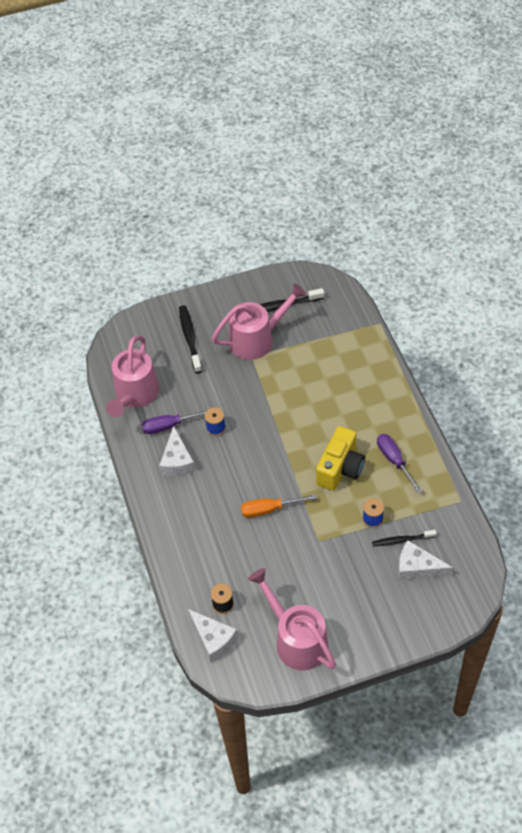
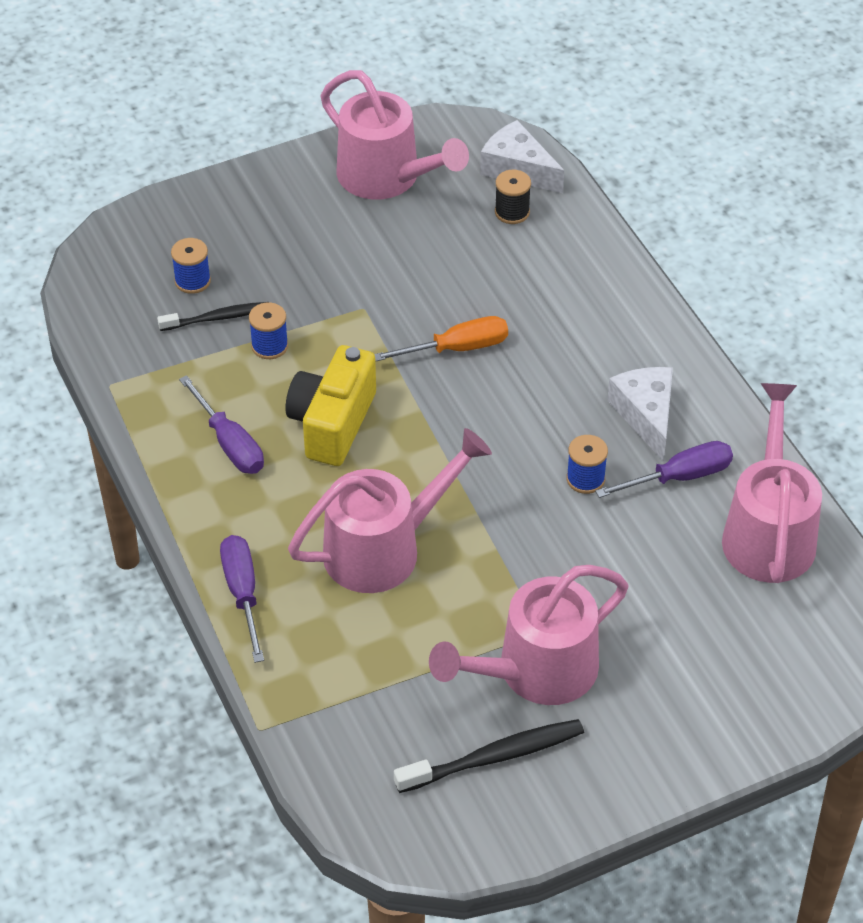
camera: 170 degrees right, 5 degrees down
black toothbrush [179,305,202,373] -> none
white cheese [398,540,453,580] -> blue spool [171,238,211,294]
none -> purple screwdriver [220,535,264,663]
none -> pink watering can [288,428,492,593]

